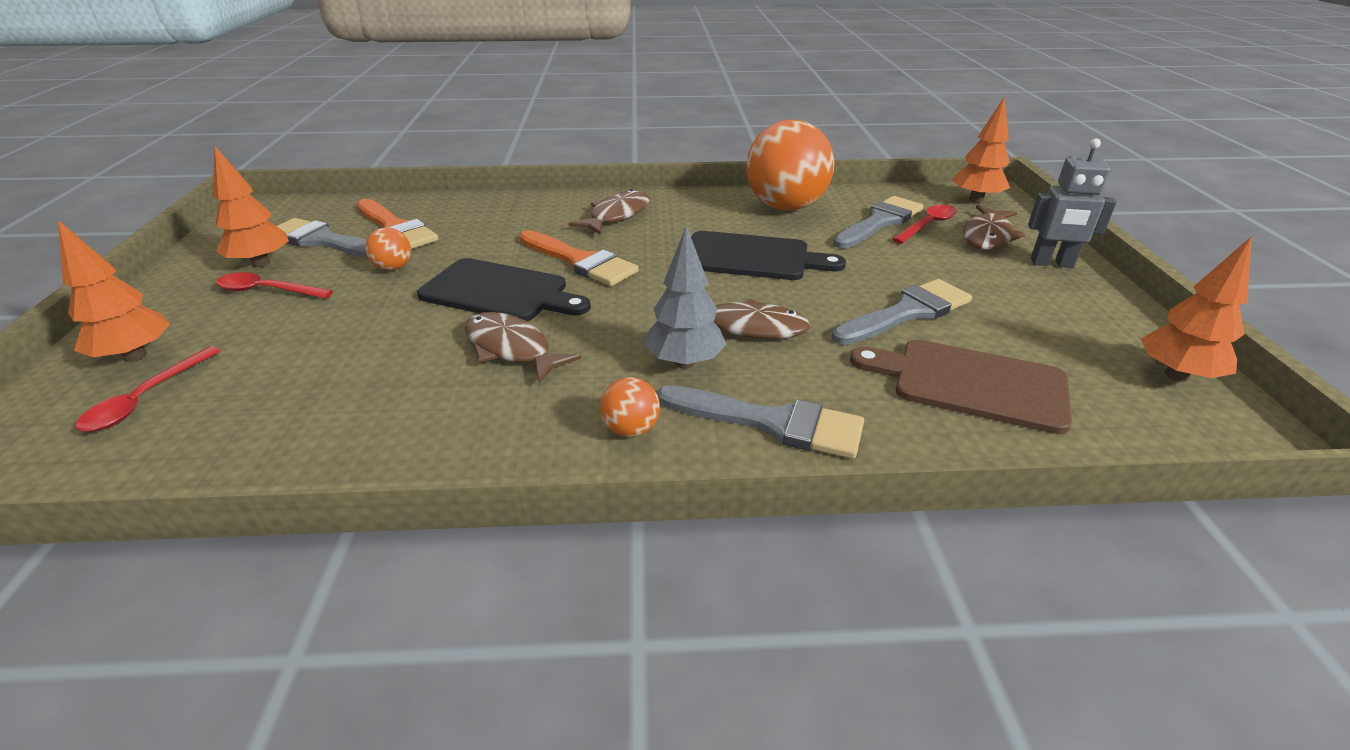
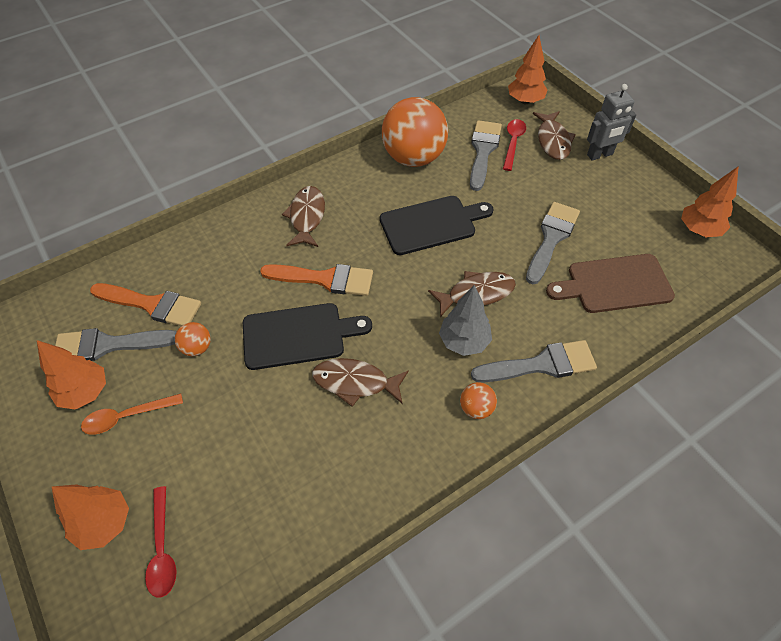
camera: 30 degrees left, 20 degrees up
red spoon [216,272,333,299] -> orange spoon [81,394,183,435]

